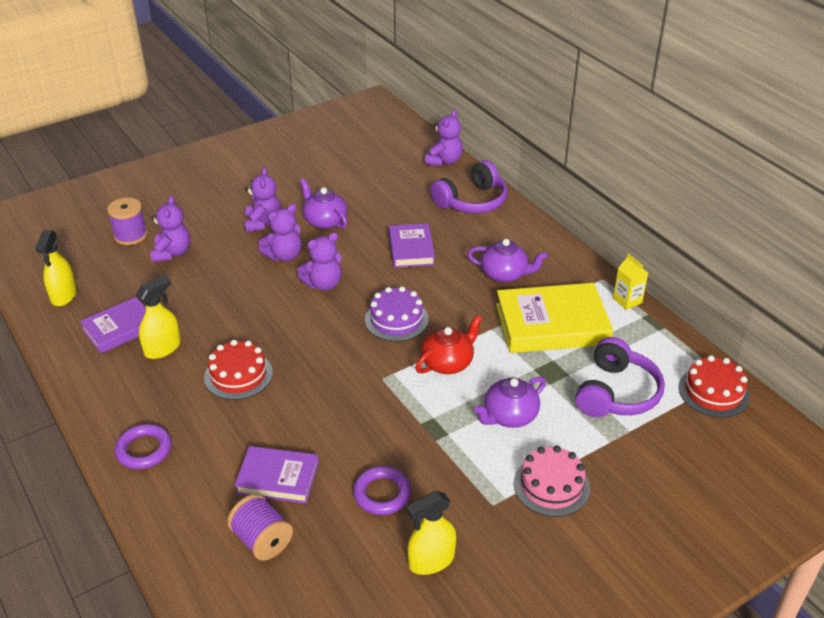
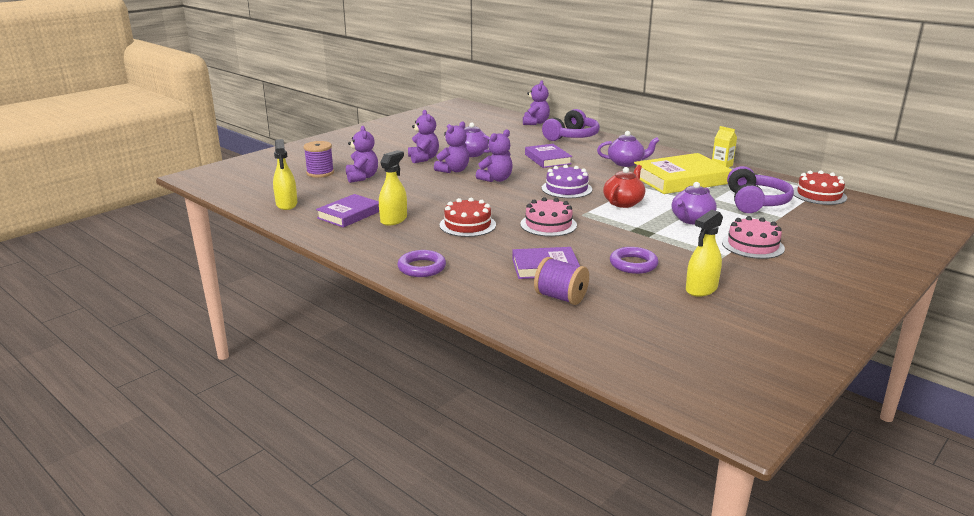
camera: 15 degrees left, 15 degrees down
none -> pink cake [520,197,577,237]

